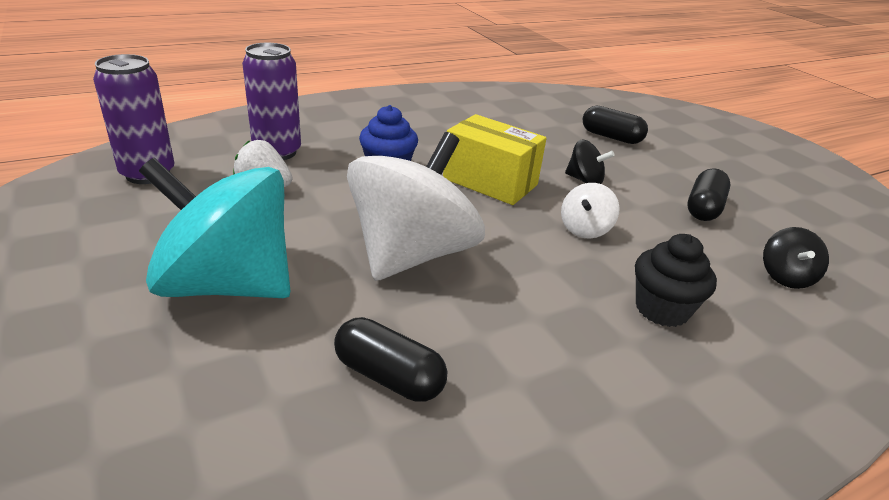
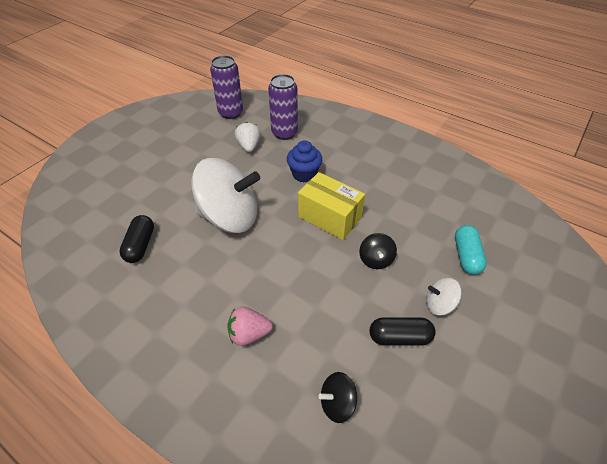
camera: 65 degrees right, 15 degrees up
turquoise spinning top [139,158,291,298] -> none
yellow box [443,114,547,205] -> yellow box turned 60 degrees counterclockwise [298,172,365,240]
white spinning top [561,183,620,239] -> white spinning top moved to [426,278,462,315]
black capsule [583,106,648,144] -> turquoise capsule [455,225,487,275]
black cupcake [635,234,717,327] -> pink strawberry [227,306,273,346]

